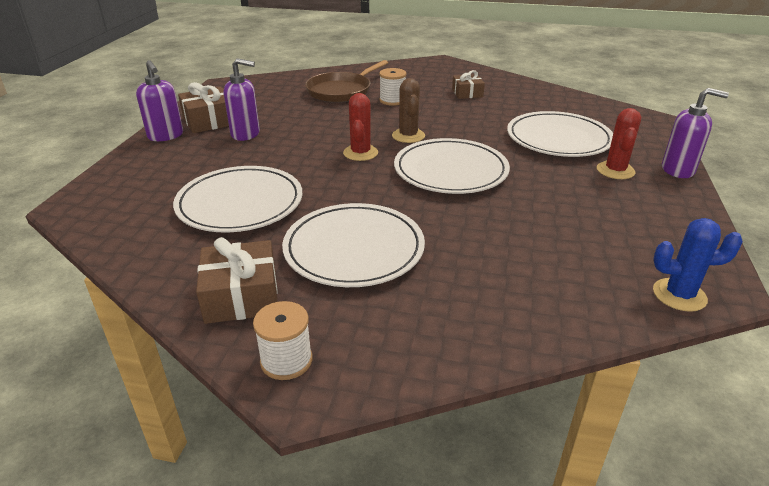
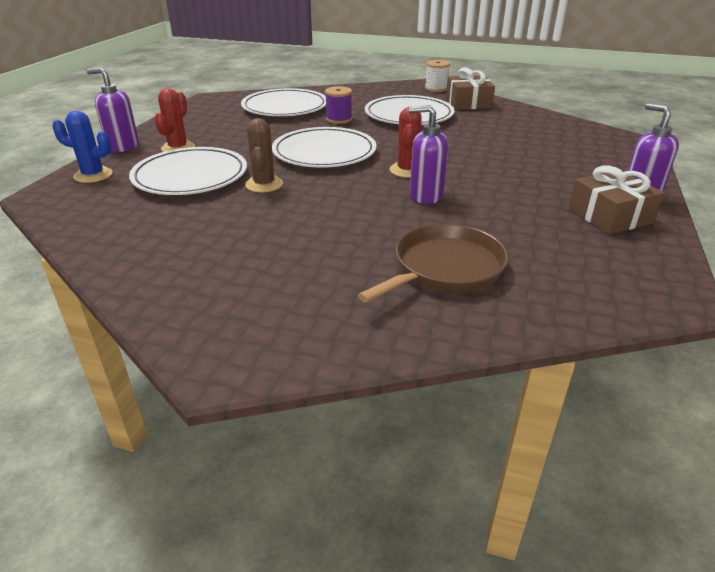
camera: 175 degrees left, 0 degrees up
white plate [173,166,302,232] -> white plate moved to [241,88,326,116]
purple soap dispenser [224,58,260,141] -> purple soap dispenser moved to [409,105,448,204]
white spool [379,68,406,106] -> none
brown cactus [392,78,425,143] -> brown cactus moved to [245,118,283,192]
brown gift [452,70,485,99] -> none
blue cactus [653,218,743,312] -> blue cactus moved to [52,111,113,183]
none -> purple spool [325,86,352,124]

